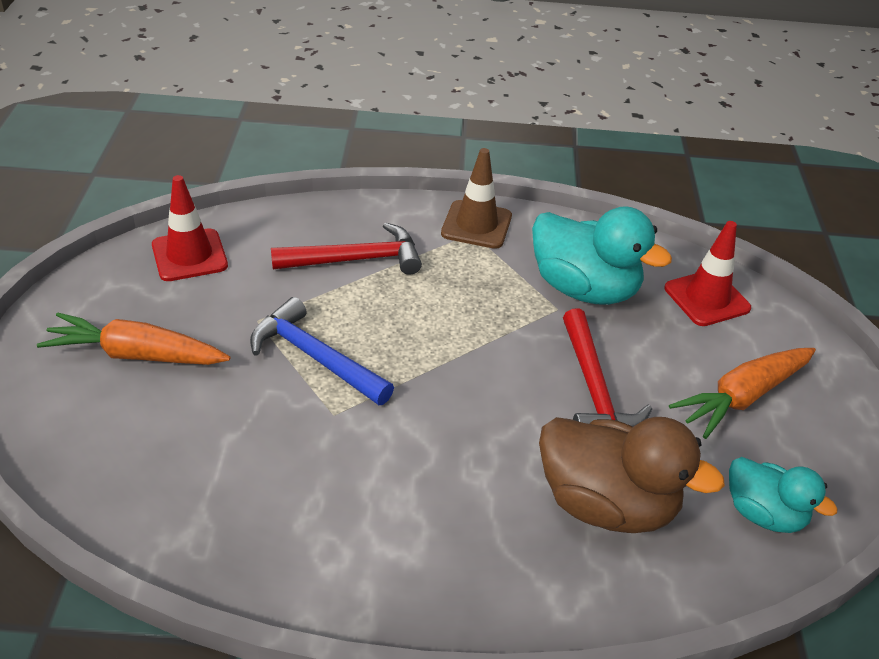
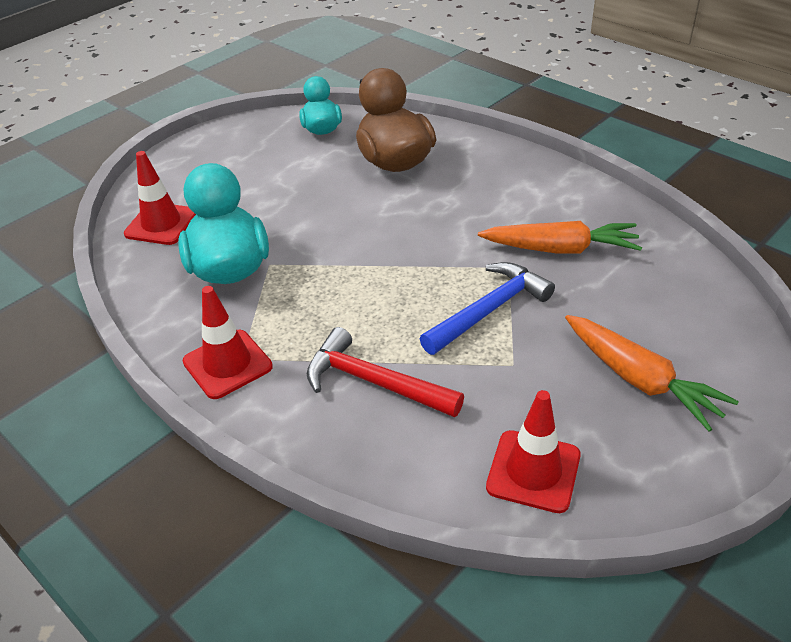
camera: 135 degrees left, 0 degrees up
blue hammer [250,297,394,405] -> blue hammer turned 120 degrees counterclockwise [420,262,555,355]
brown traffic cone [441,148,512,249] -> red traffic cone [183,286,273,399]
red hammer [563,308,652,427] -> none
orange carrot [669,348,816,439] -> orange carrot moved to [478,221,642,253]

